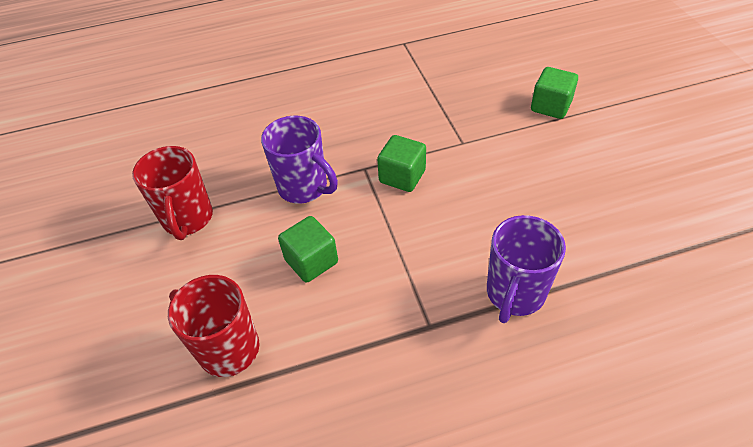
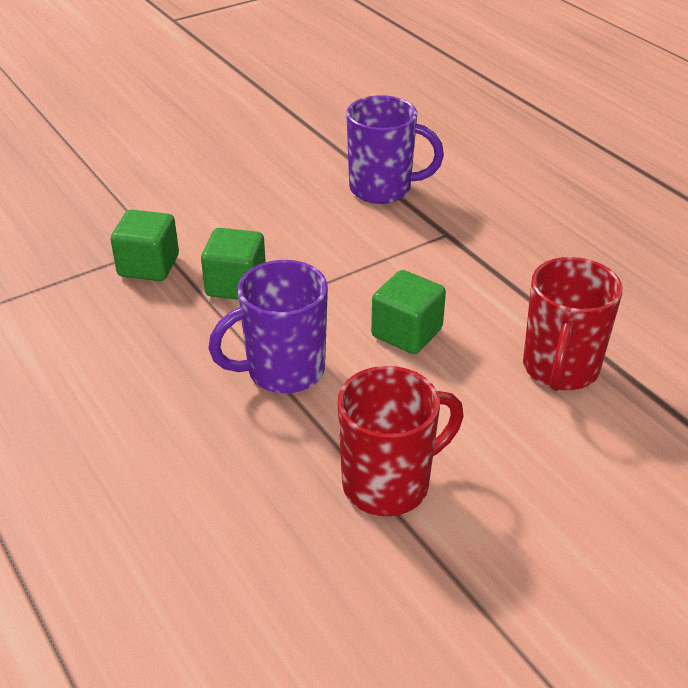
camera: 110 degrees left, 10 degrees down
purple mug [261,116,338,204] -> purple mug turned 135 degrees counterclockwise [208,260,328,394]
green cube [531,67,578,119] -> green cube moved to [111,210,179,281]

